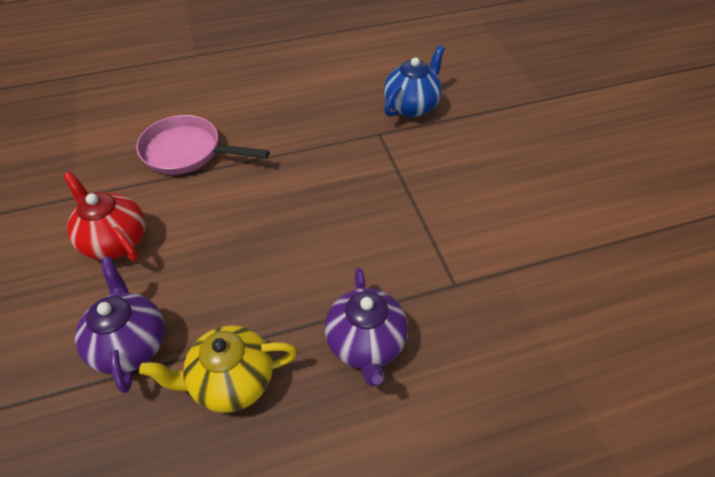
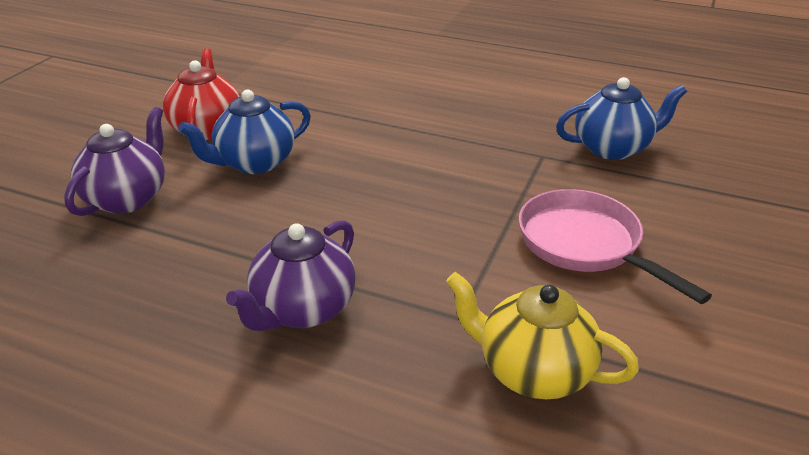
camera: 40 degrees right, 15 degrees down
pink pan [136,115,269,175] -> pink pan moved to [519,189,712,304]
yellow teapot [139,325,297,413] -> yellow teapot moved to [446,272,639,399]
none -> blue teapot [178,90,311,174]

